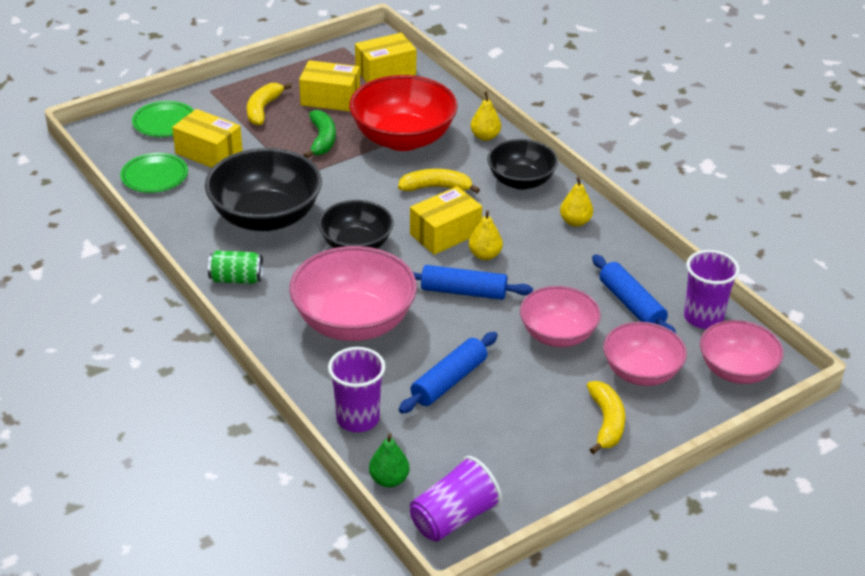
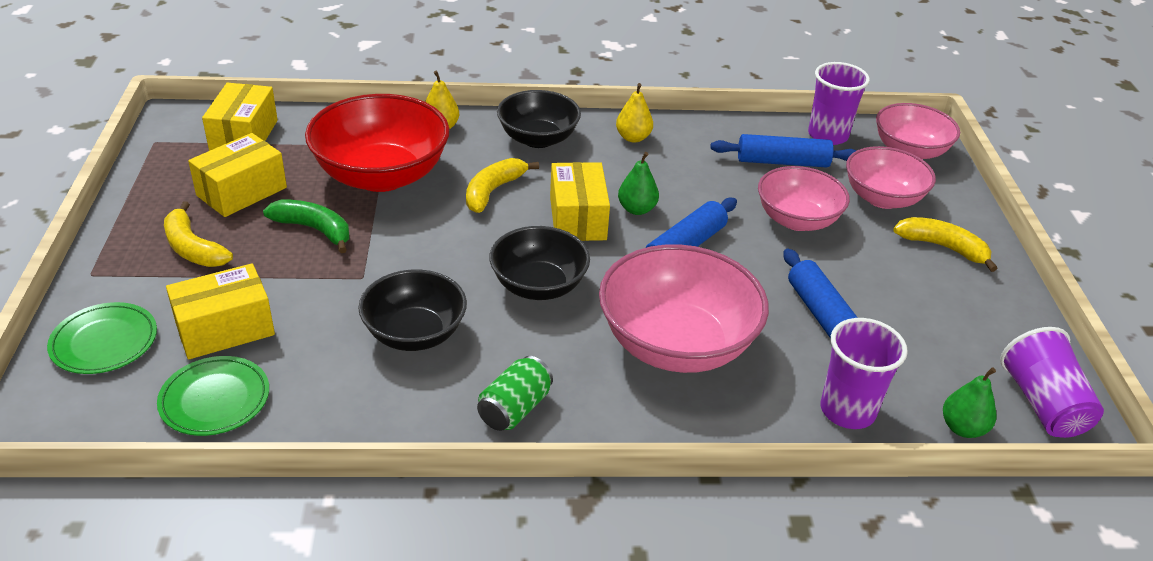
camera: 60 degrees left, 0 degrees up
black bowl [205,148,322,231] -> black bowl [358,270,467,351], size x0.64
yellow pear [469,210,503,260] -> green pear [618,152,659,215]

